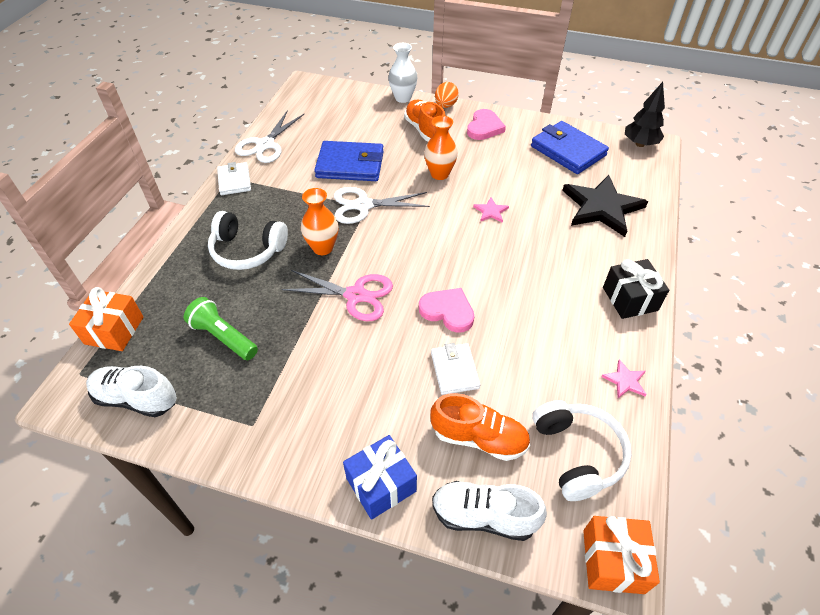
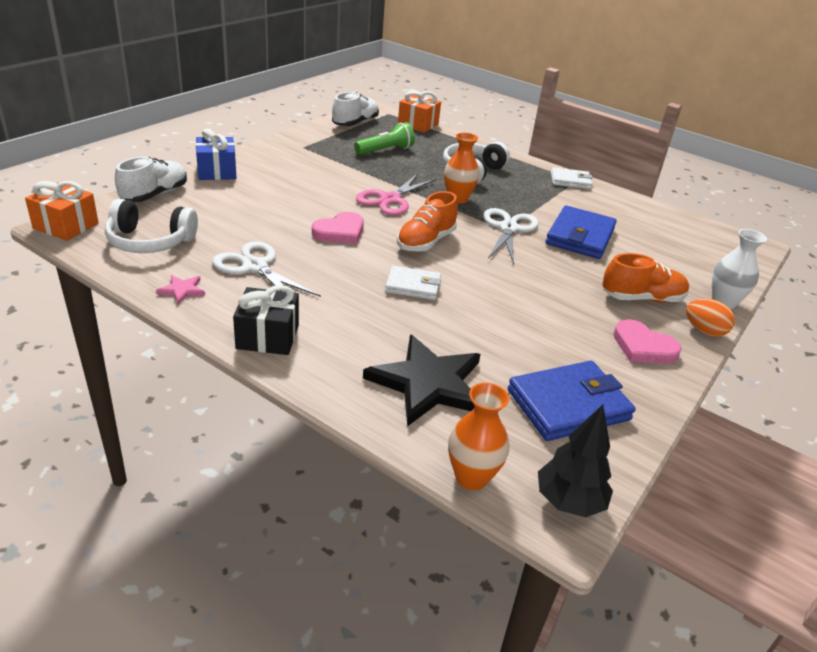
camera: 105 degrees right, 15 degrees down
white scissors [235,110,304,163] -> white scissors moved to [212,241,321,297]
orange vase [424,116,458,180] -> orange vase moved to [448,383,509,490]
orange shoe [430,393,530,461] -> orange shoe moved to [397,191,458,252]
white wallet [431,343,480,395] -> white wallet moved to [385,266,441,300]
pink star [473,198,509,223] -> none

